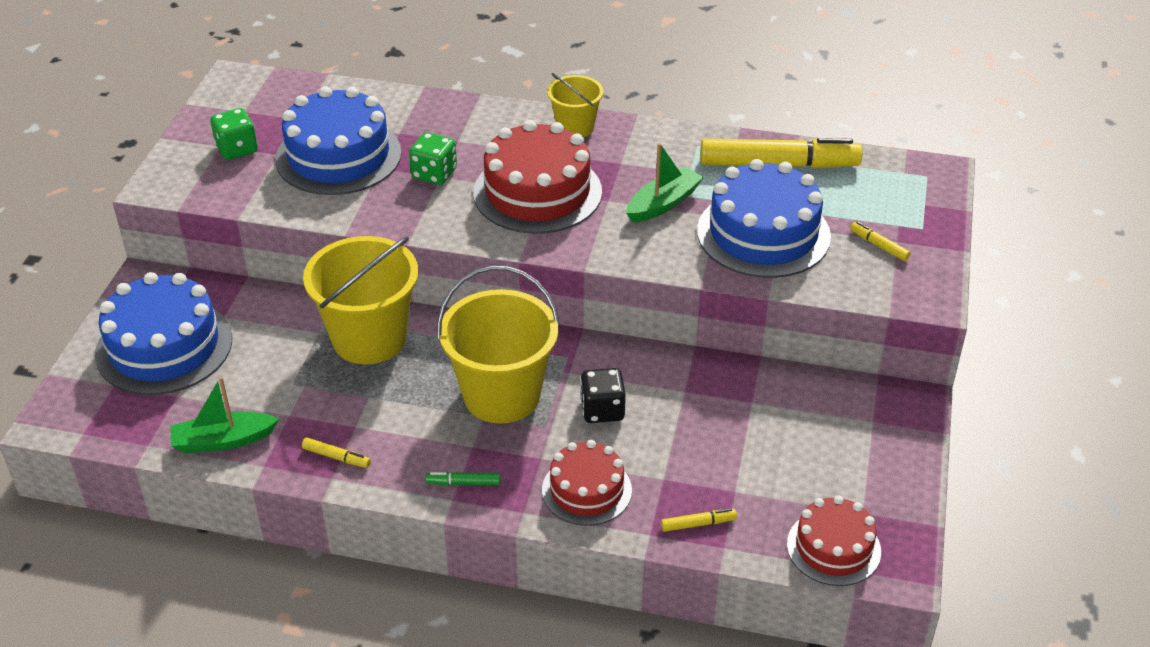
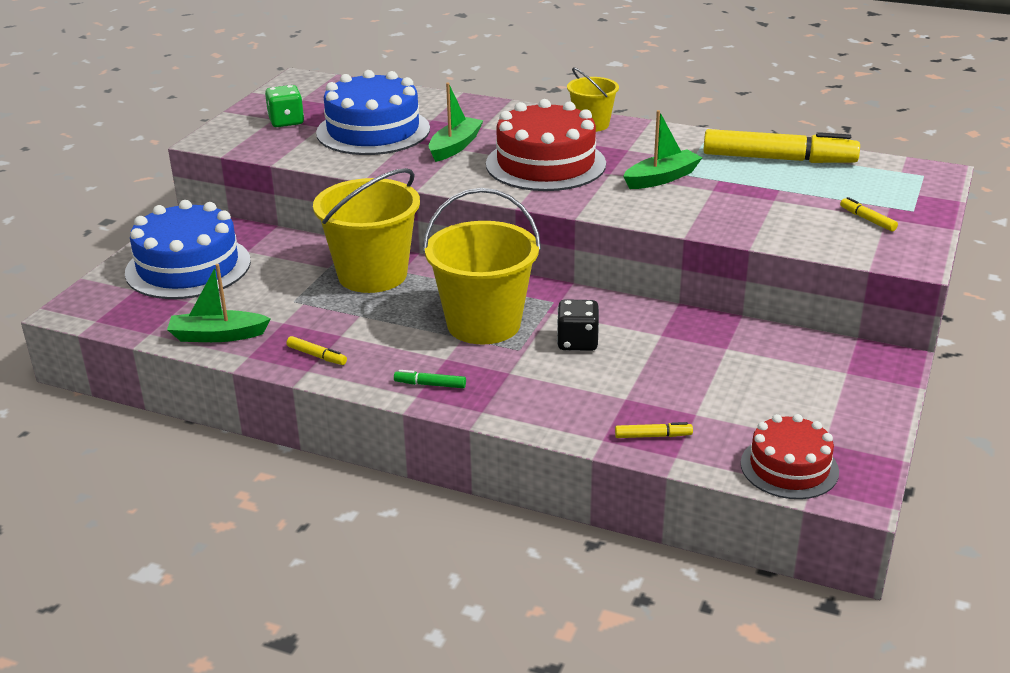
camera: 10 degrees right, 10 degrees down
green dice [409,132,457,185] -> green boat [429,82,484,162]
red cake [542,440,632,526] -> none
blue cake [697,159,831,278] -> none

